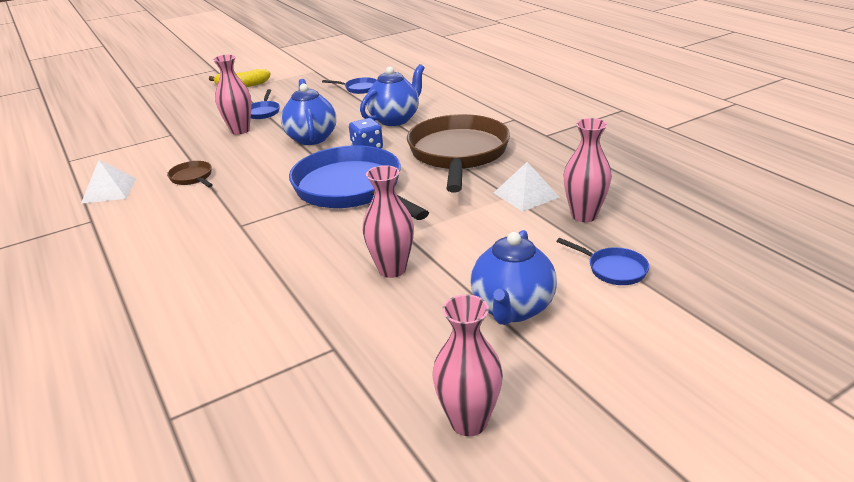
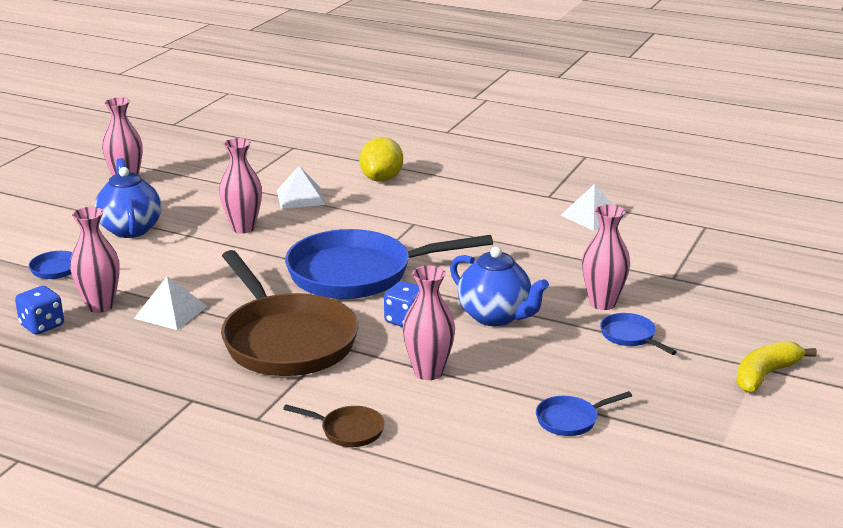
camera: 145 degrees right, 5 degrees down
brown pan [167,161,213,187] -> brown pan moved to [283,404,385,447]
blue pan [289,145,429,220] -> blue pan turned 150 degrees clockwise [285,229,493,299]
blue teapot [360,64,425,126] -> pink vase [403,265,455,380]
none -> blue dice [15,286,64,335]
none -> white pyramid [277,166,325,209]
none -> yellow lemon [359,137,403,182]

